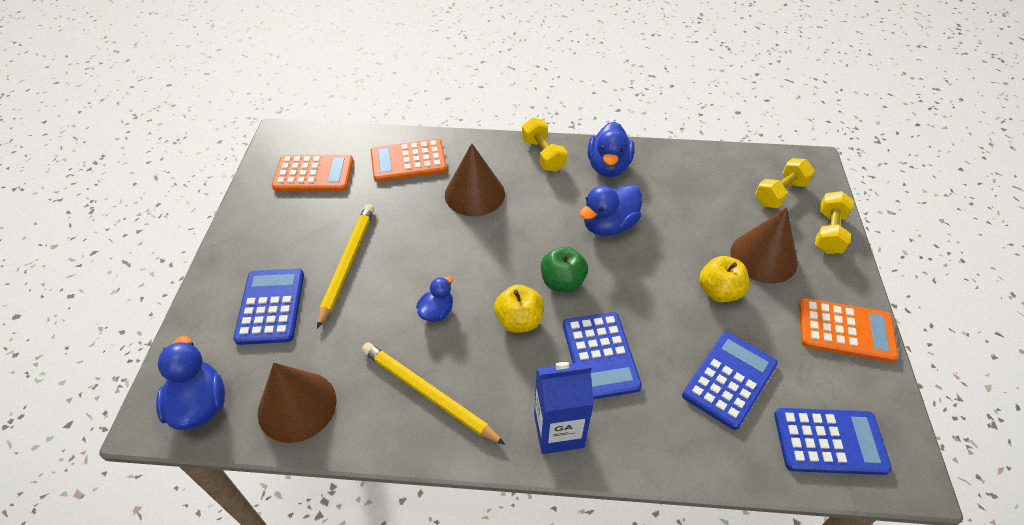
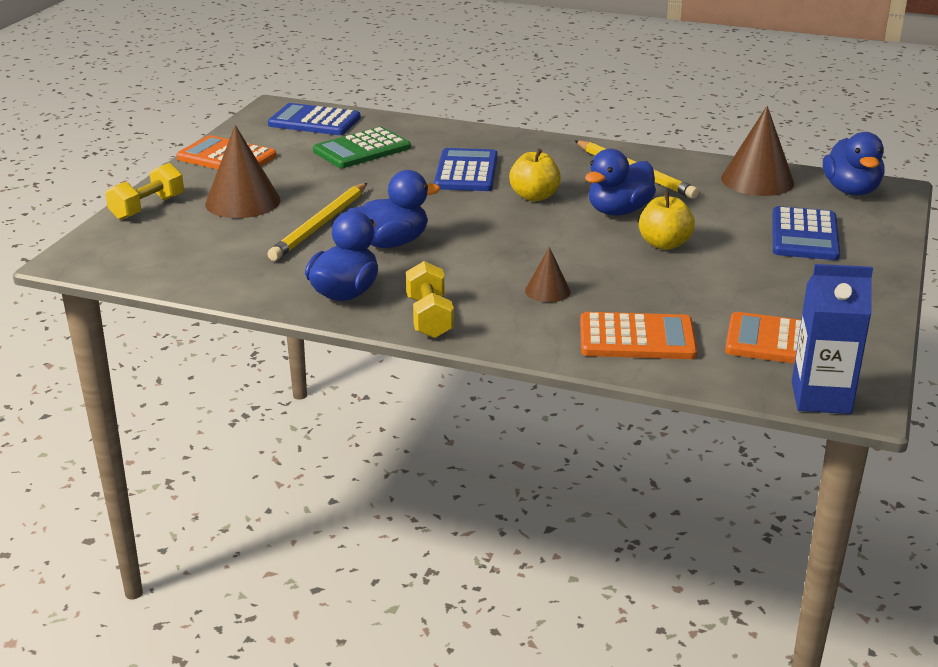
camera: 165 degrees left, 20 degrees down
yellow pencil [317,204,374,329] -> yellow pencil moved to [267,183,367,261]
blue duck [416,276,453,322] -> blue duck [585,149,656,216], size x1.68
brown cone [445,143,505,216] -> brown cone [525,247,570,302], size x0.53
blue carton [534,362,594,454] -> blue carton moved to [792,264,873,414]
green apple [541,247,588,293] -> none
blue calculator [682,332,778,430] -> green calculator [313,127,411,168]
yellow apple [699,256,749,302] -> yellow apple moved to [639,192,695,250]
yellow dumbbell [755,158,815,208] -> none

